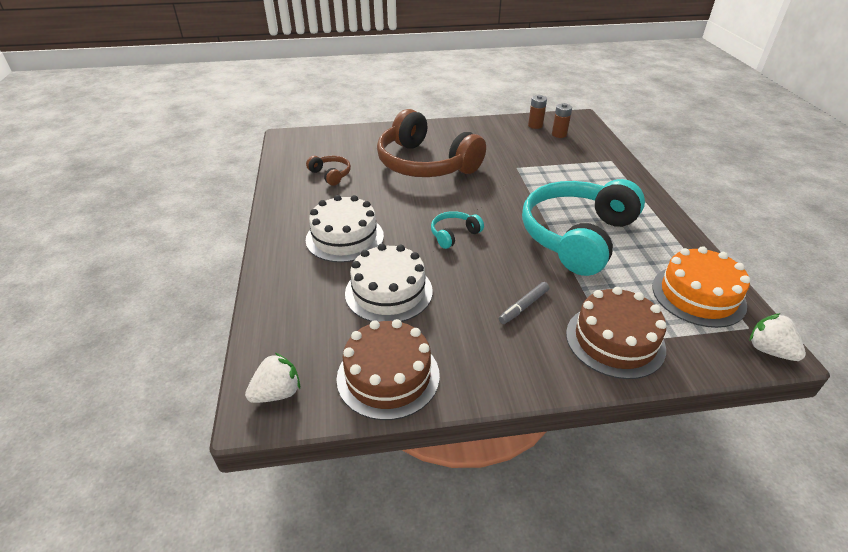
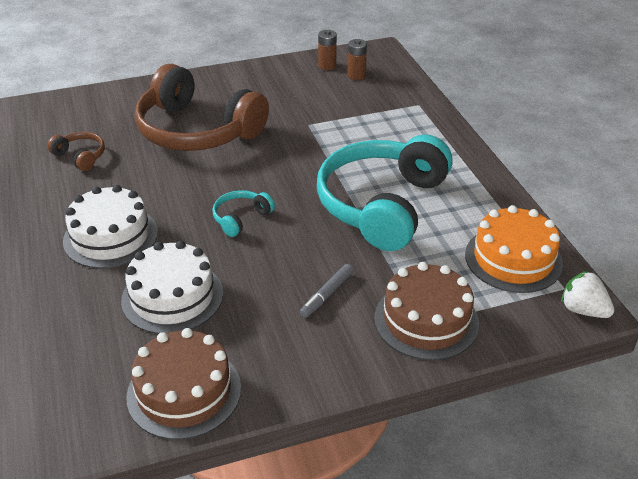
camera: 10 degrees left, 0 degrees up
white strawberry [245,353,300,403] -> none

